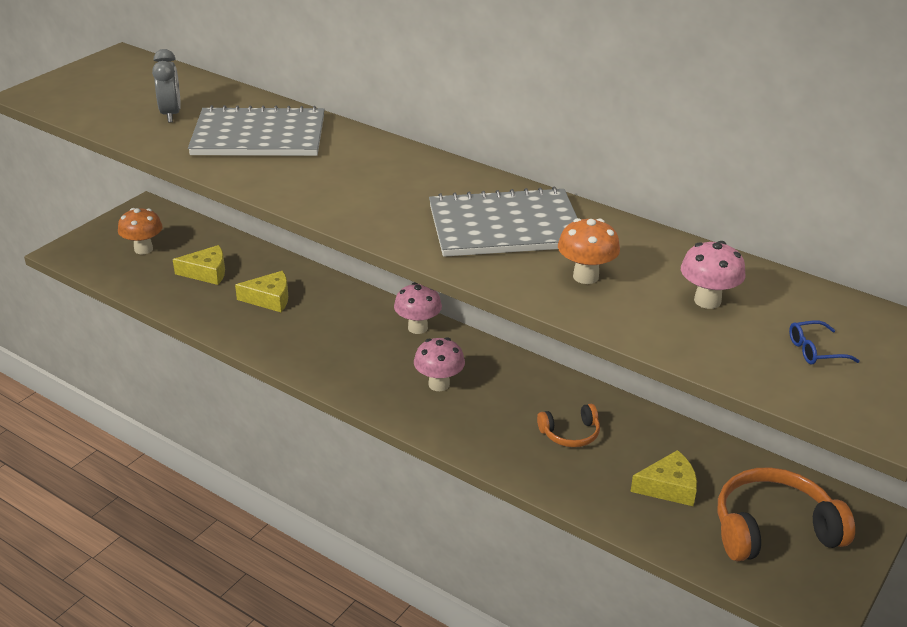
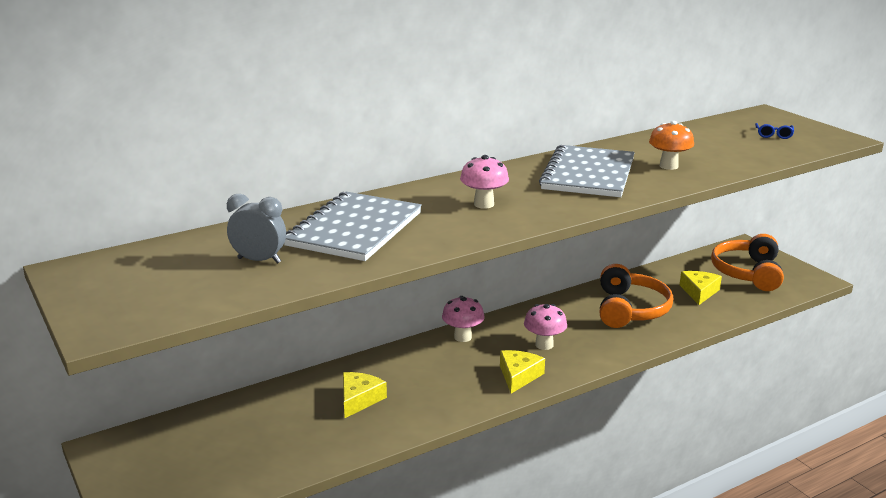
camera: 65 degrees left, 10 degrees down
orange mushroom [118,208,163,254] -> none
yellow cheese [173,245,225,285] -> yellow cheese moved to [500,350,545,394]
orange headphones [537,404,600,447] -> orange headphones [600,264,673,328], size x1.89
pink mushroom [681,241,746,309] -> pink mushroom moved to [460,155,509,209]

